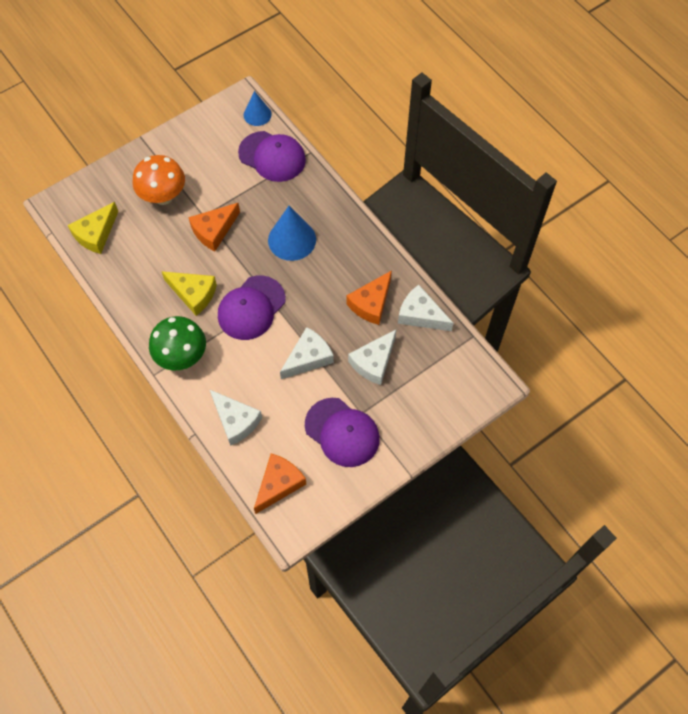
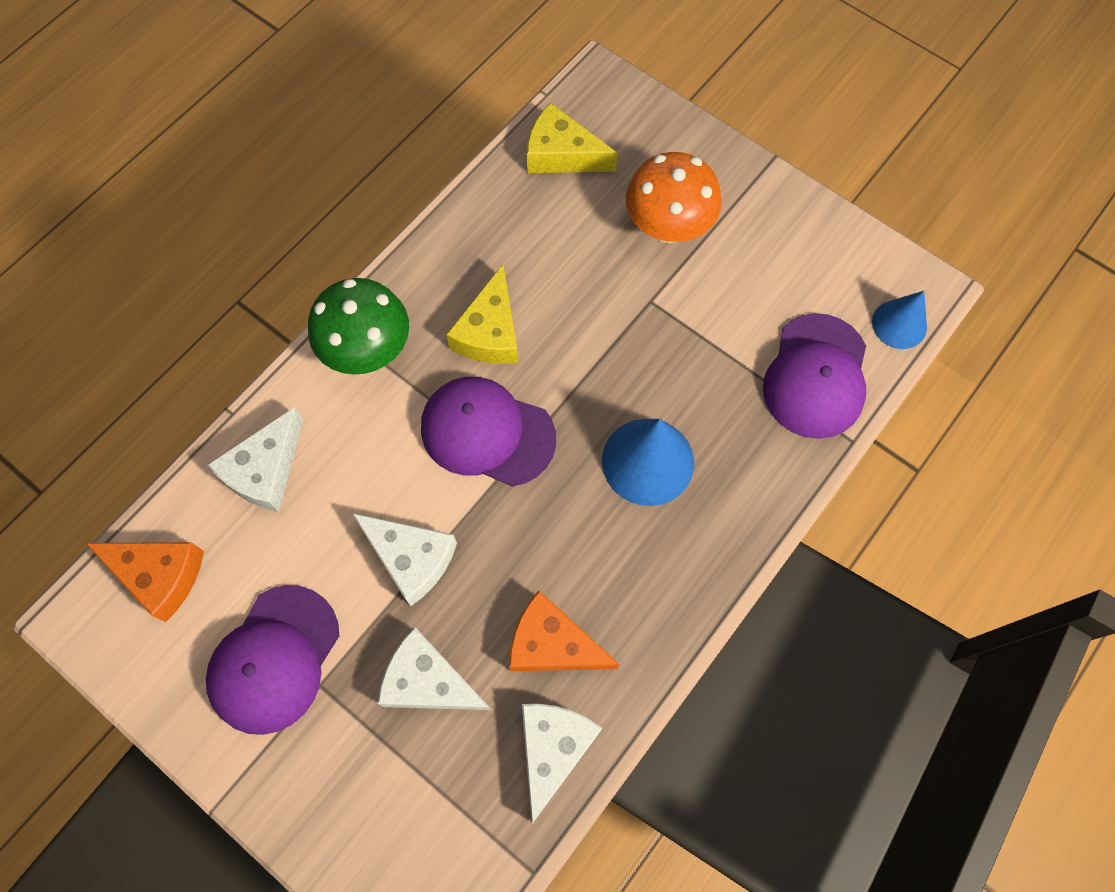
camera: 75 degrees right, 5 degrees up
orange cheese [188,203,240,251] -> none

